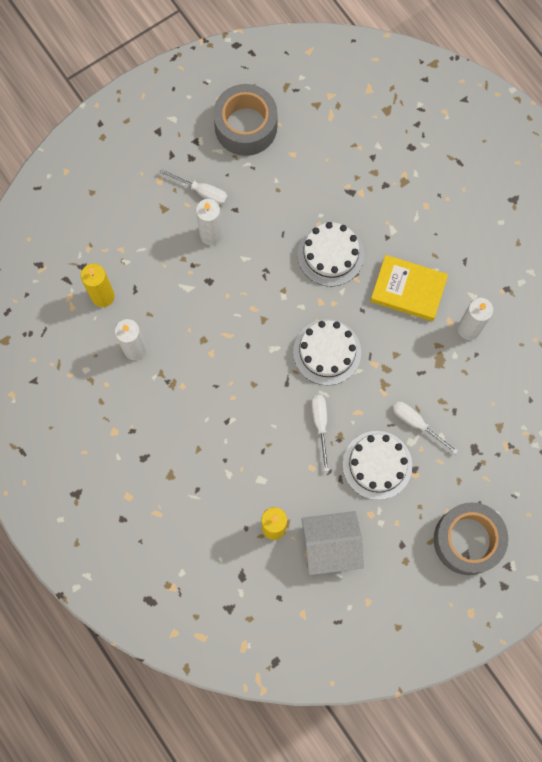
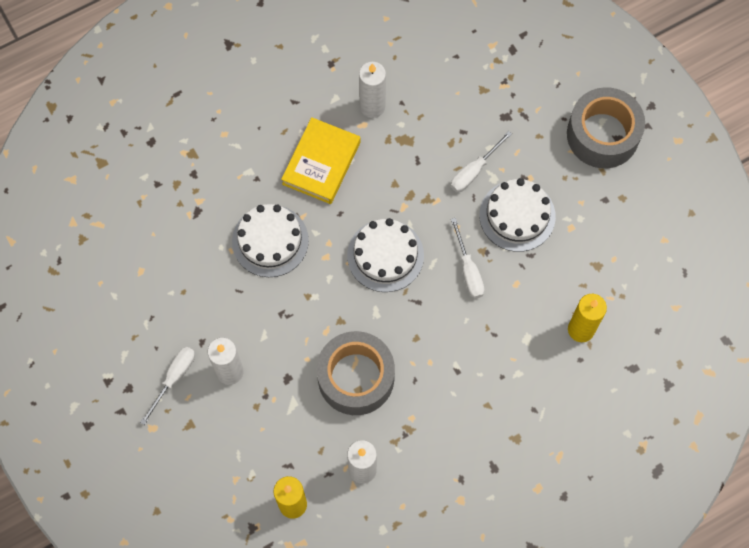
camera: 85 degrees left, 5 degrees down
grey tape [213,84,278,156] -> grey tape moved to [317,331,395,415]
white house [301,511,364,575] -> none
white screwdriver [311,395,329,472] -> white screwdriver turned 105 degrees counterclockwise [451,218,484,298]

